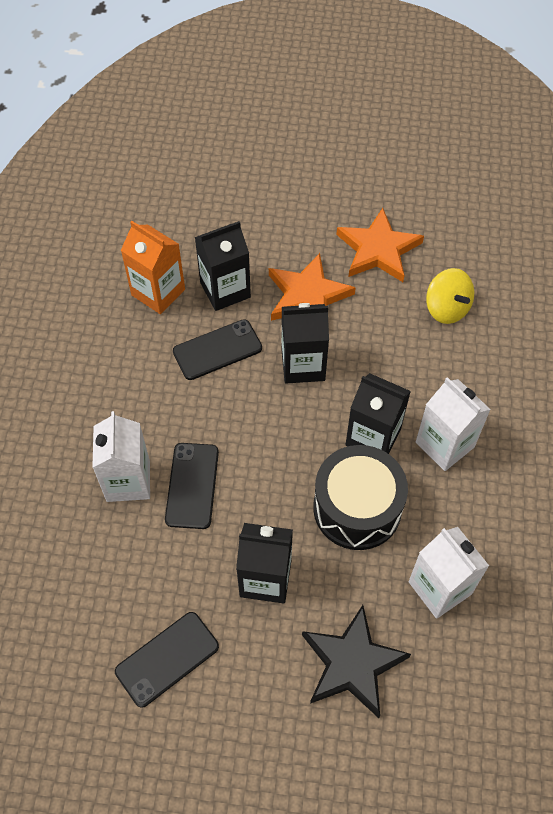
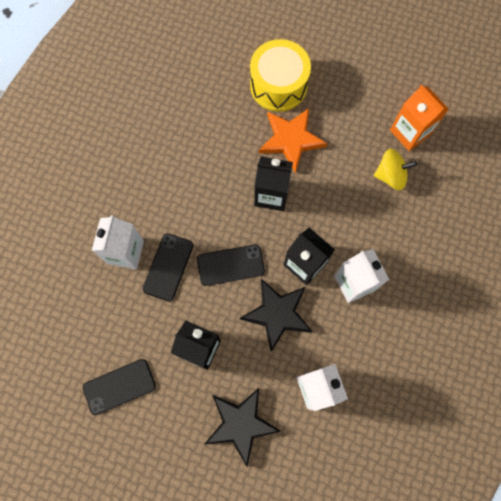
camera: 15 degrees right, 15 degrees up
orange carton [121,221,185,314] -> orange carton moved to [390,85,449,151]
black phone [173,319,262,380] -> black phone moved to [197,244,265,286]
black carton [195,221,251,311] -> none
black drum [313,445,408,550] -> black star [239,279,313,352]
orange star [336,208,424,282] -> none
yellow spinning top [426,268,474,324] -> yellow spinning top turned 75 degrees counterclockwise [374,149,417,190]
none -> yellow drum [250,39,311,112]

